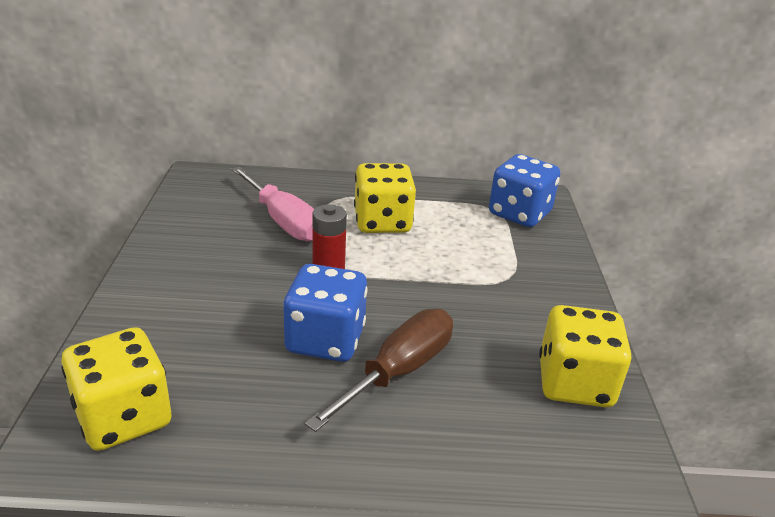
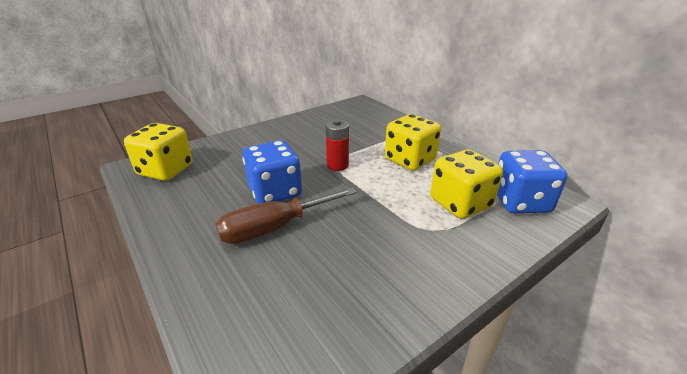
camera: 55 degrees right, 0 degrees up
pink screwdriver [232,167,314,242] -> none
brown screwdriver [305,309,453,432] -> brown screwdriver turned 150 degrees clockwise [216,187,357,244]
yellow dice [539,305,631,407] -> yellow dice moved to [430,149,503,219]

